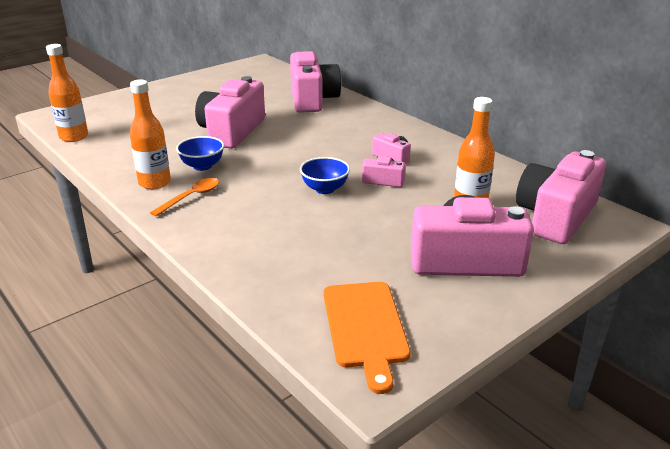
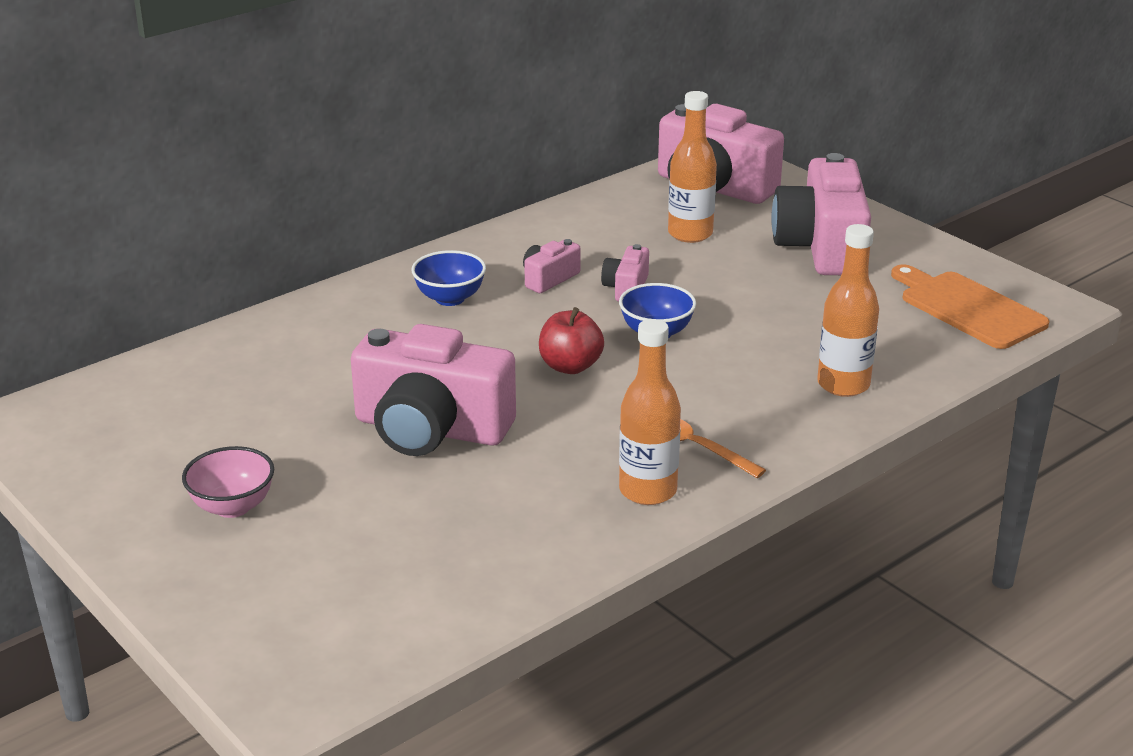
camera: 90 degrees left, 0 degrees up
orange bottle [46,44,88,142] -> orange bottle moved to [817,224,879,397]
blue bowl [176,136,224,171] -> blue bowl moved to [411,250,486,306]
pink camera [290,51,341,113] -> none
orange cutting board [324,282,411,394] -> orange cutting board turned 120 degrees counterclockwise [891,264,1049,349]
none -> pink bowl [182,446,274,518]
none -> red apple [539,307,604,374]

